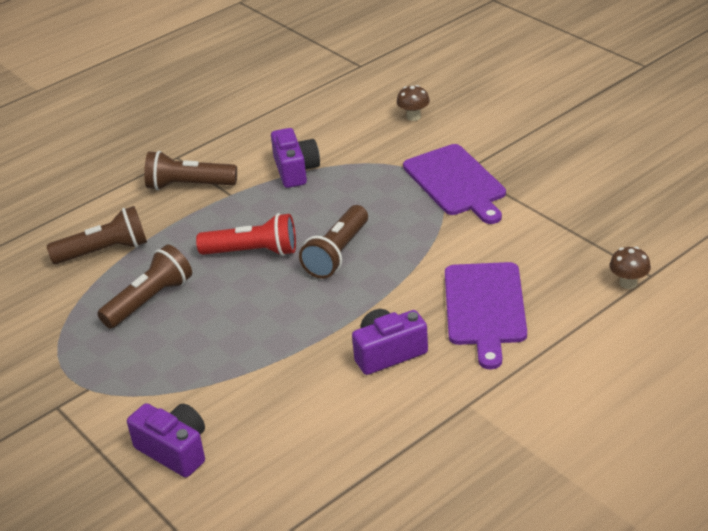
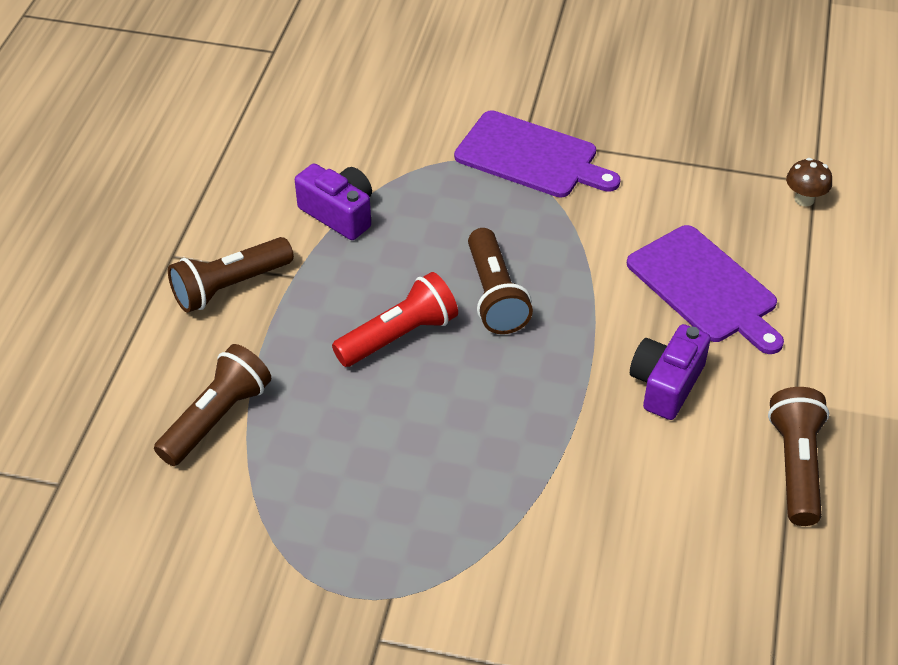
camera: 40 degrees left, 10 degrees up
brown flashlight [97,245,192,329] -> brown flashlight moved to [768,387,829,526]
purple camera [127,403,205,477] -> none
brown mushroom [397,85,430,121] -> none

